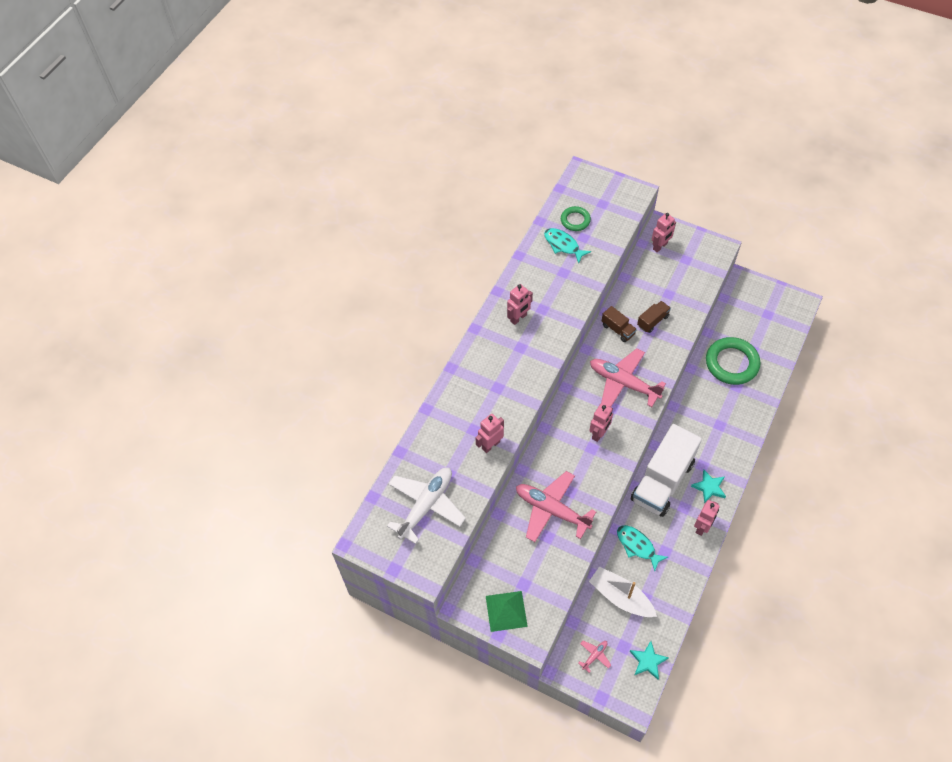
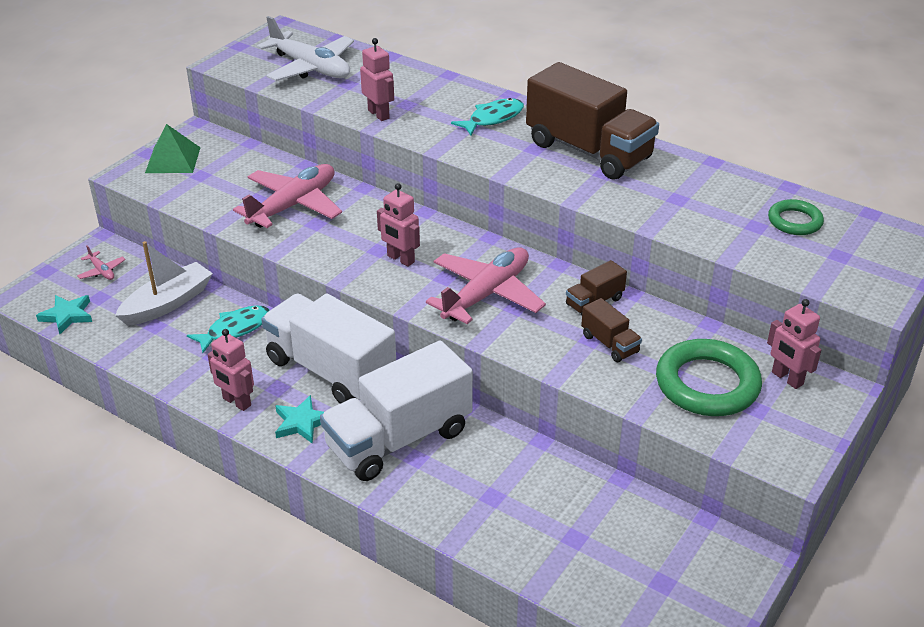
camera: 95 degrees right, 20 degrees down
pink robot [507,284,533,325] -> brown truck [526,62,659,180]
turquoise fish [544,228,591,263] -> turquoise fish moved to [451,98,524,135]
green ring [706,337,760,385] -> green ring moved to [656,339,762,416]
none -> white truck [320,340,473,481]

